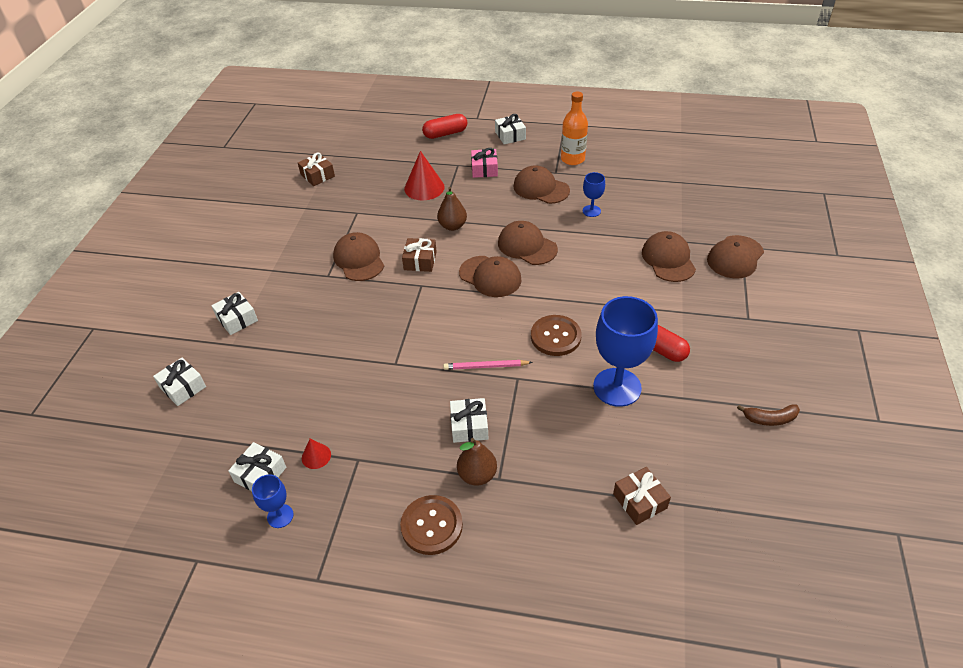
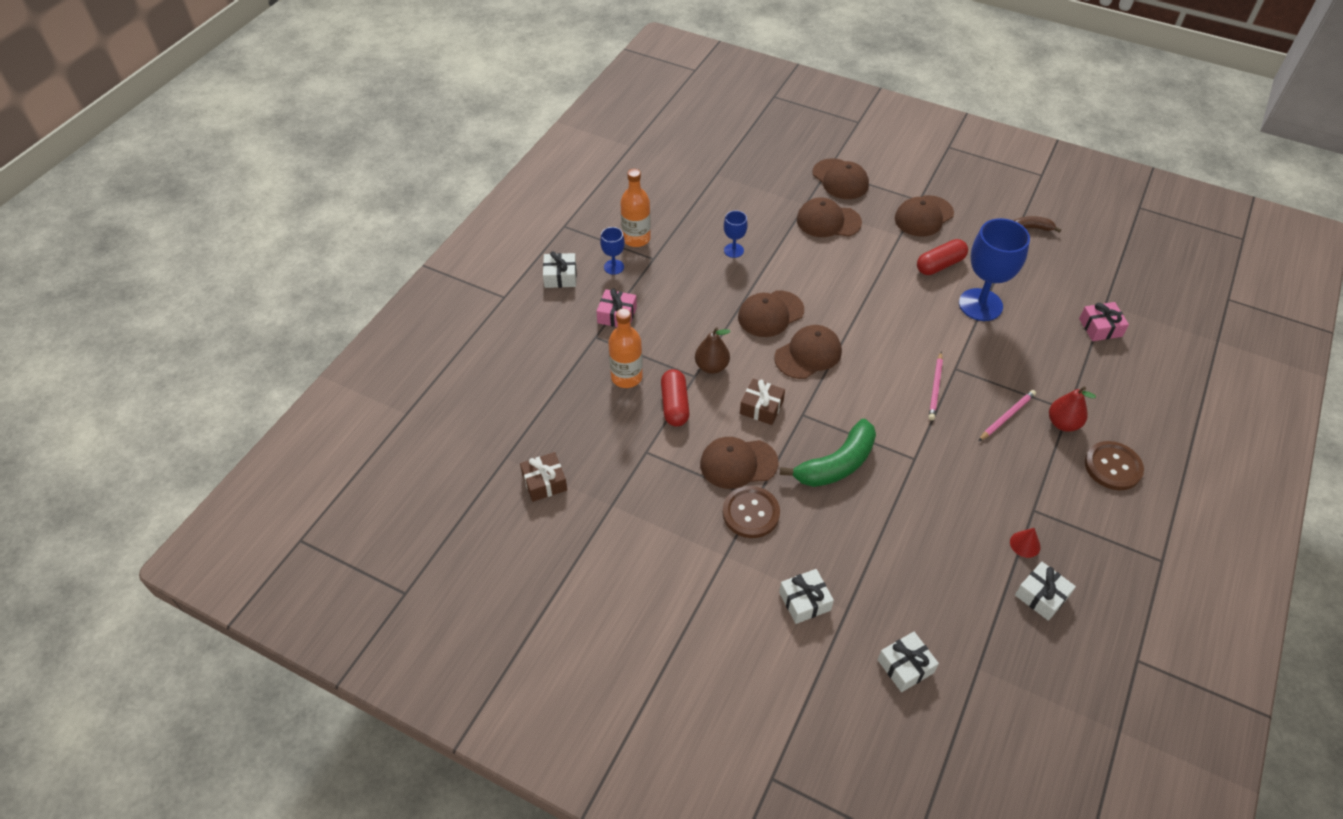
camera: 75 degrees left, 5 degrees up
blue goblet [252,474,294,528] -> blue goblet moved to [600,227,625,275]
red cone [404,151,445,200] -> orange bottle [608,308,643,388]
red capsule [422,114,467,139] -> red capsule moved to [661,369,690,427]
white gift [450,398,488,443] -> pink pencil [978,390,1036,441]
brown pear [457,438,497,485] -> red pear [1049,387,1096,432]
brown cap [513,165,570,204] -> brown cap moved to [895,195,954,237]
brown button [531,315,581,356] -> brown button moved to [723,486,780,538]
brown gift [613,467,671,525] -> pink gift [1079,302,1129,341]
brown banana [737,404,800,426] -> brown banana turned 105 degrees counterclockwise [1013,216,1061,232]
none -> green banana [780,419,876,487]

